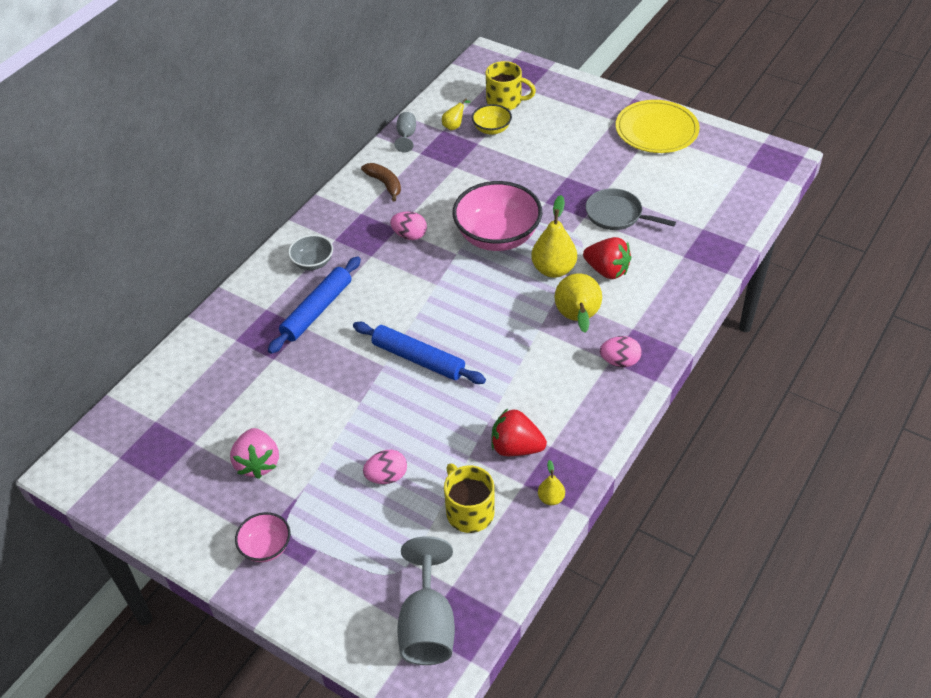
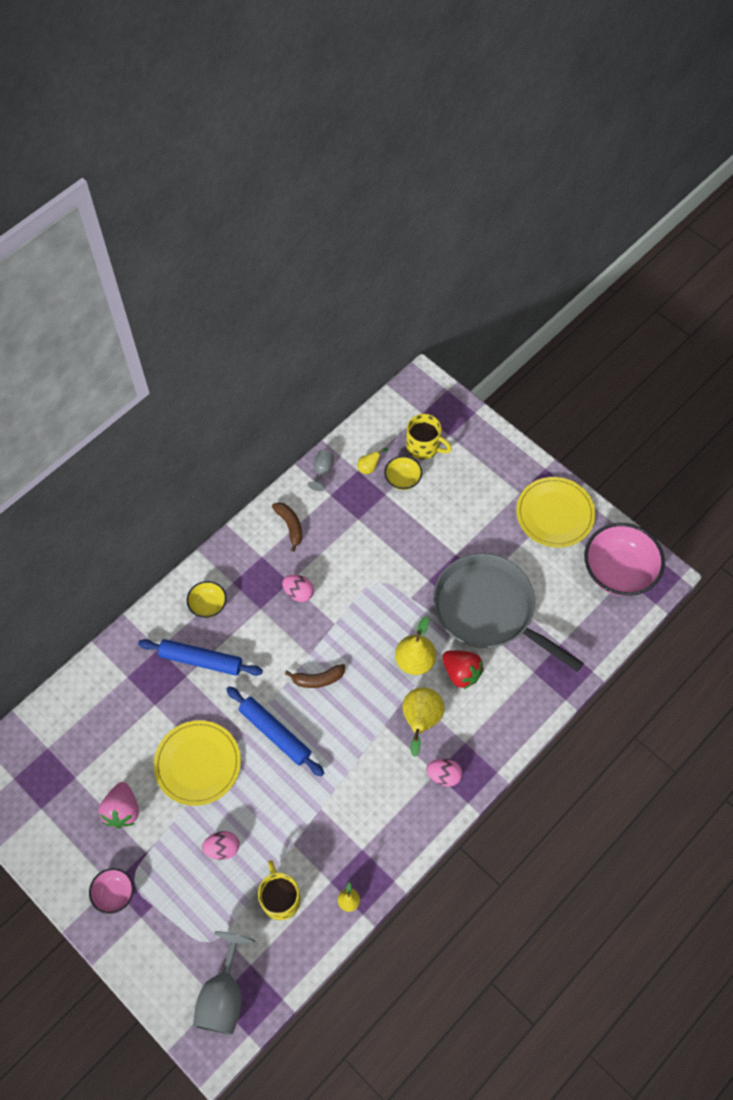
camera: 10 degrees right, 15 degrees up
blue rolling pin [268,256,361,354] -> blue rolling pin turned 60 degrees clockwise [138,639,263,676]
grey bowl [288,235,333,270] -> yellow bowl [187,581,227,618]
pink bowl [452,181,542,251] -> pink bowl moved to [584,523,665,596]
red strawberry [491,409,547,456] -> none
grey pan [586,188,676,230] -> grey pan [433,553,584,672], size x1.96
none -> yellow plate [154,720,241,806]
none -> brown banana [285,664,345,688]

